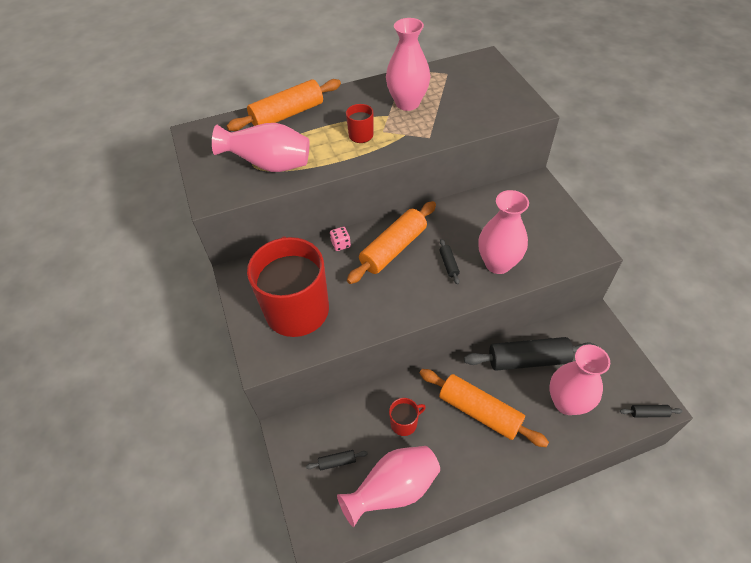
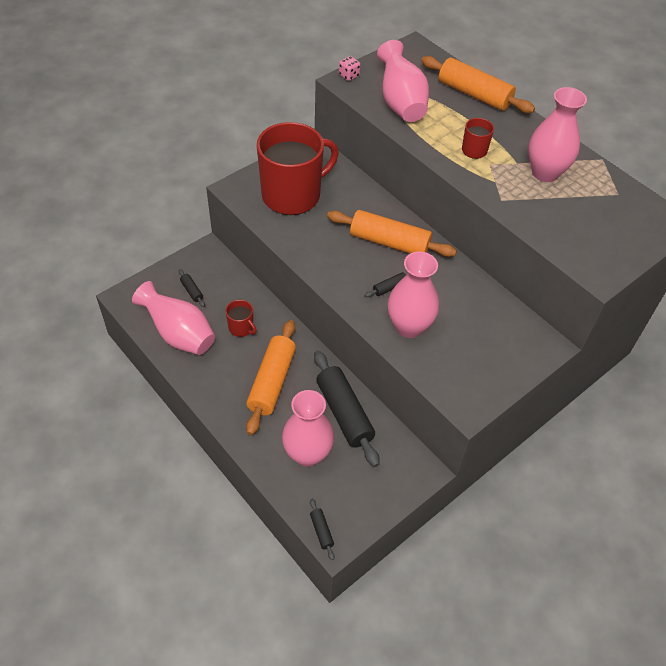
camera: 65 degrees right, 0 degrees up
pink dice [330,227,351,251] -> pink dice moved to [339,56,360,81]

